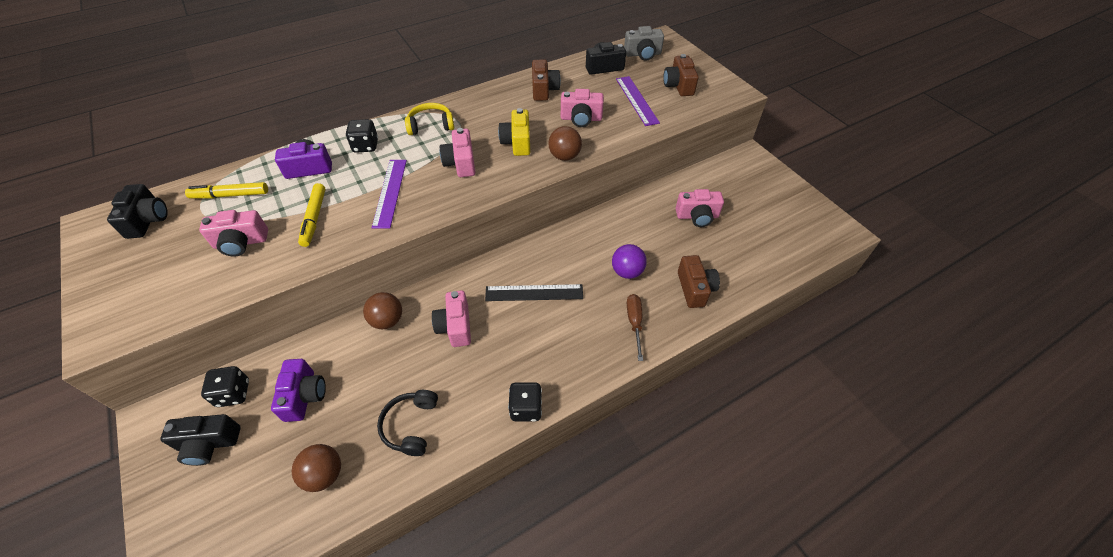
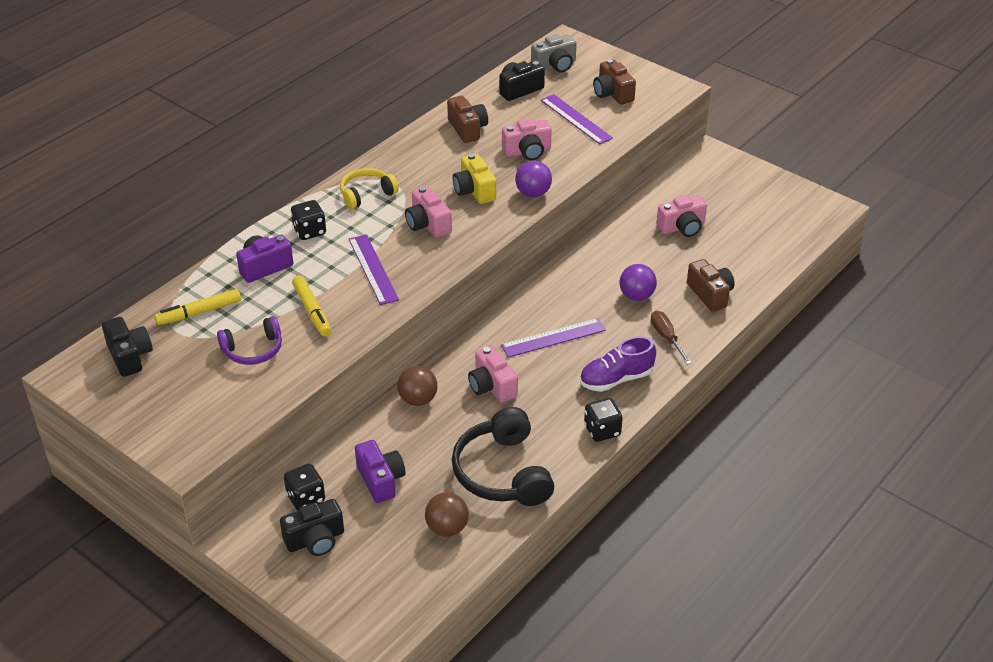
camera: 20 degrees left, 10 degrees down
pink camera [199,210,268,257] -> purple headphones [217,316,282,365]
black headphones [377,390,438,456] -> black headphones [452,407,554,506], size x1.68
black ruler [485,284,583,301] -> purple ruler [501,318,606,358]
brown ball [548,126,582,161] -> purple ball [515,161,552,197]
none -> purple shoe [580,336,656,392]

